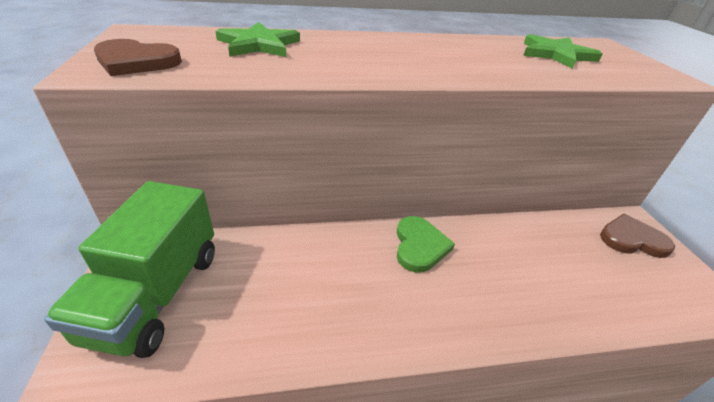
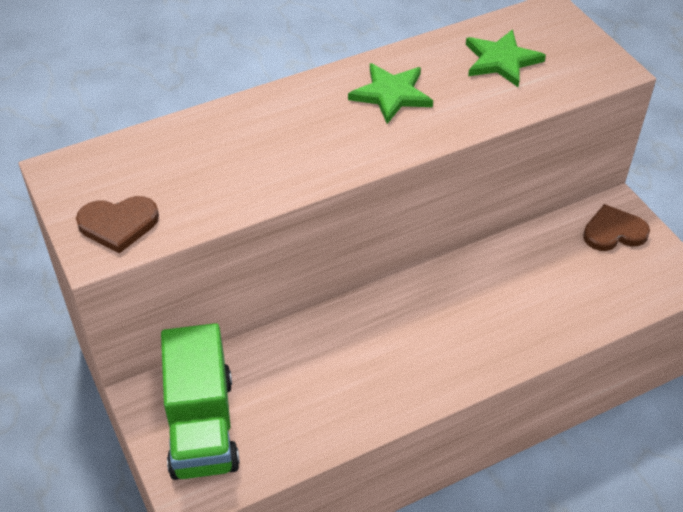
camera: 15 degrees left, 10 degrees up
green star [215,22,300,57] -> green star moved to [348,63,433,124]
green heart [397,216,455,273] -> none

